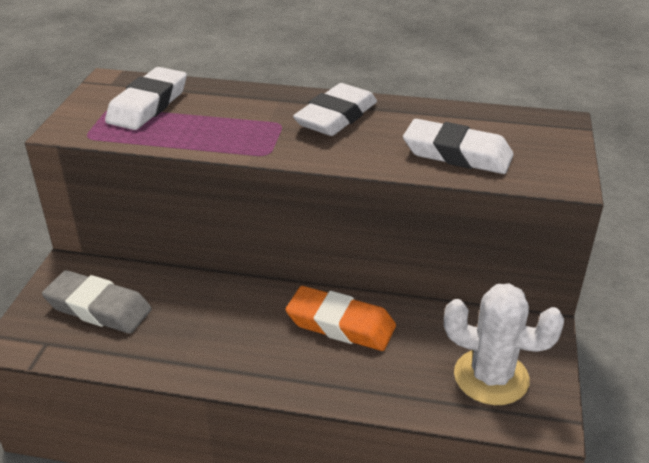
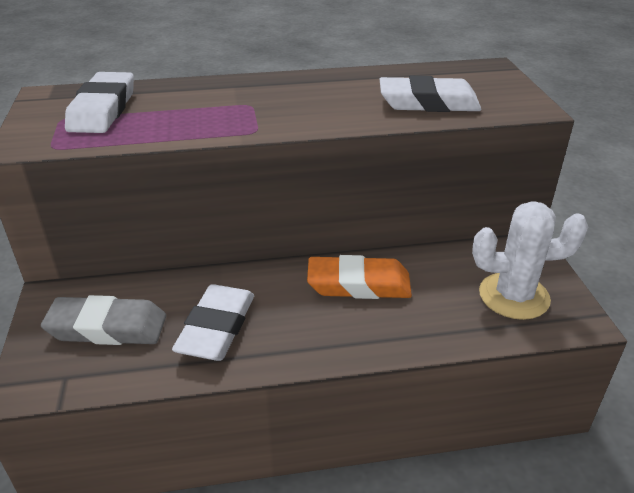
camera: 20 degrees left, 0 degrees up
white eraser [293,83,377,136] -> white eraser moved to [172,284,254,361]

